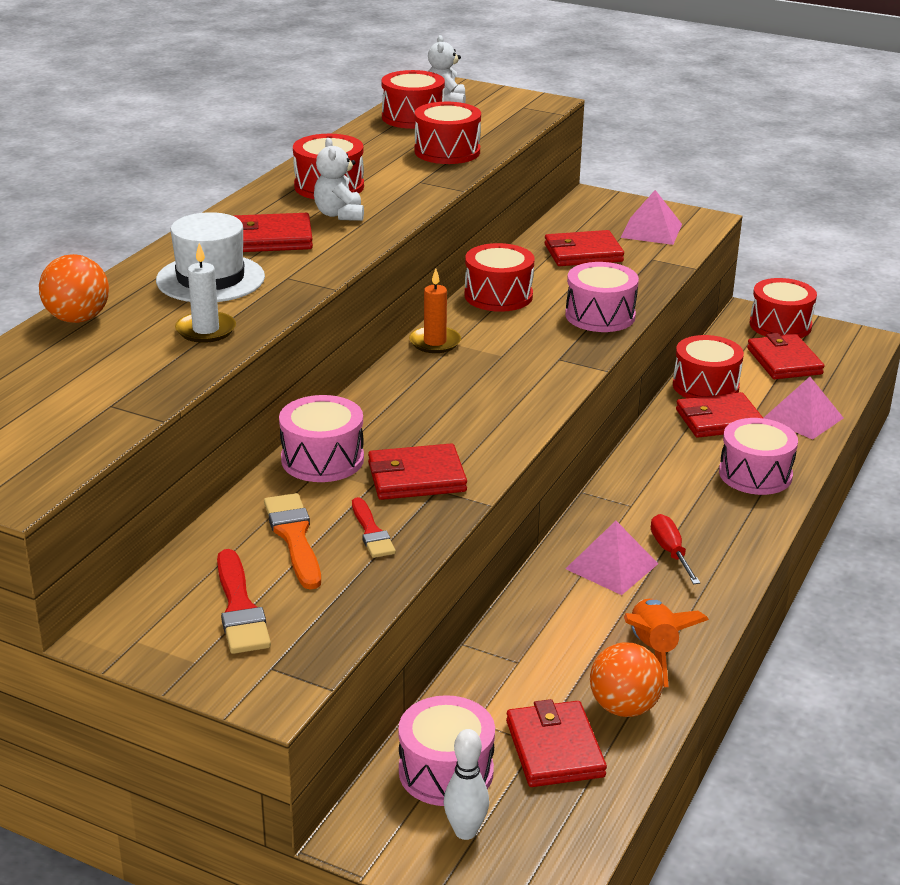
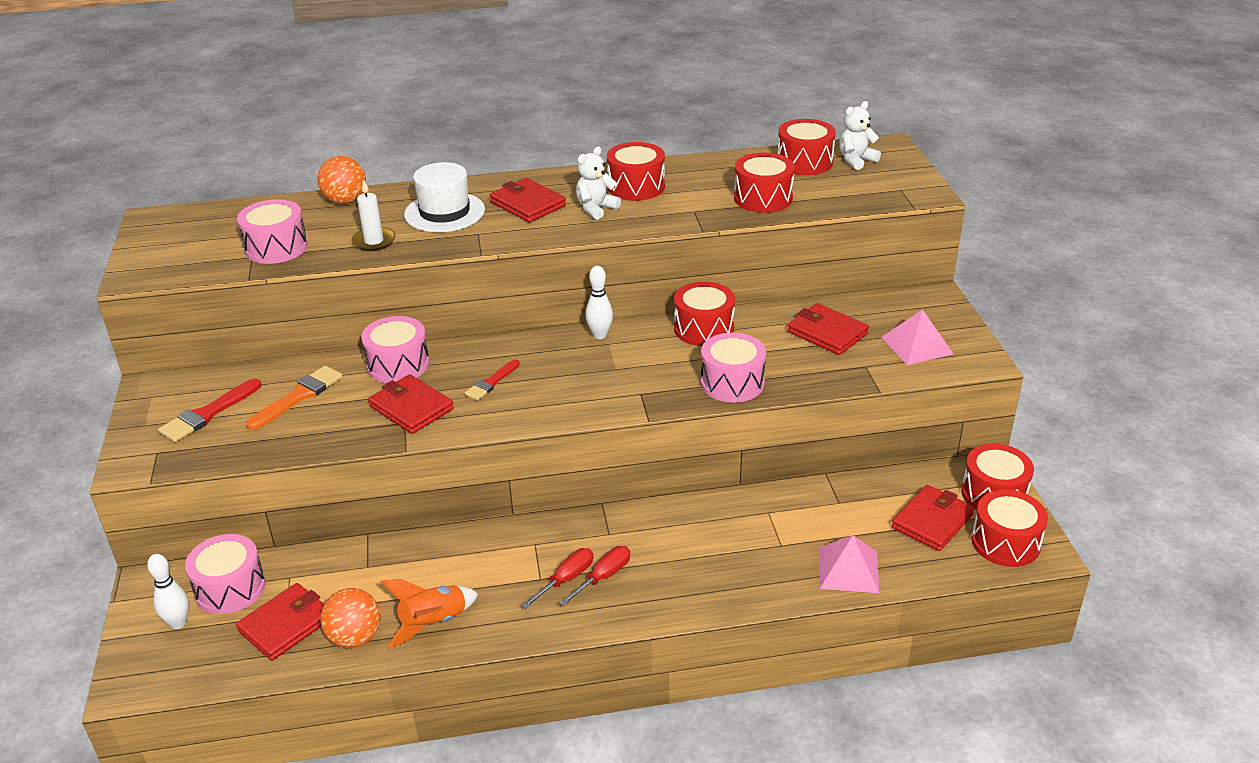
camera: 55 degrees right, 5 degrees up
red brush [352,497,396,558] -> red brush moved to [464,359,520,401]
orange candle [409,268,461,353] -> white bowling pin [585,266,613,339]
pink pyramid [565,521,658,595] -> none
red drum [673,335,744,398] -> red drum moved to [971,490,1048,567]
red wallet [676,392,763,438] -> none
pink drum [719,418,798,495] -> pink drum moved to [237,199,308,264]
none -> red screwdriver [559,546,630,606]

